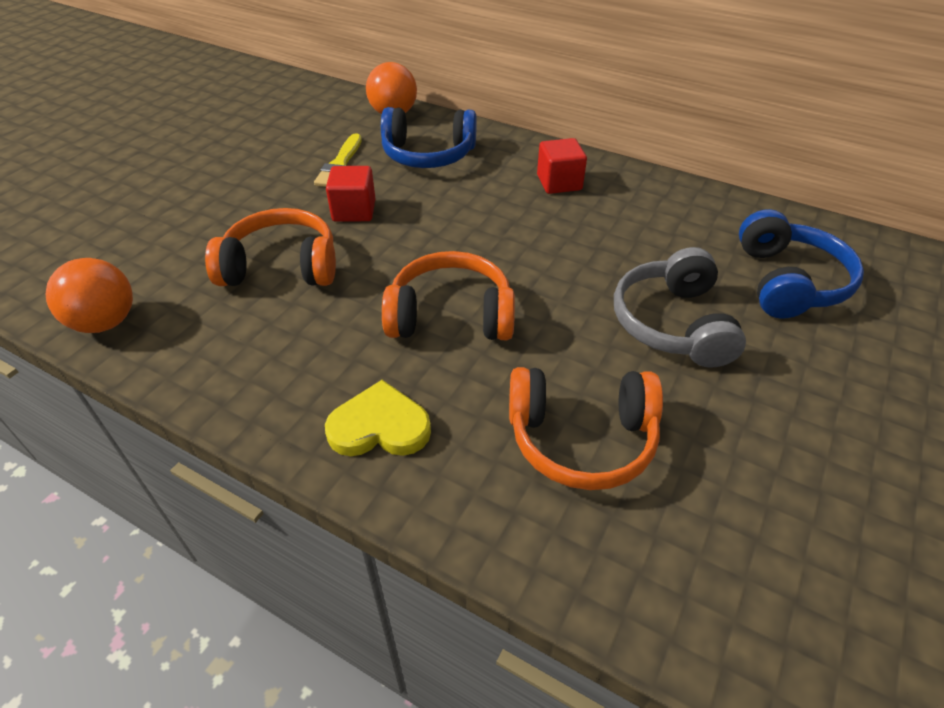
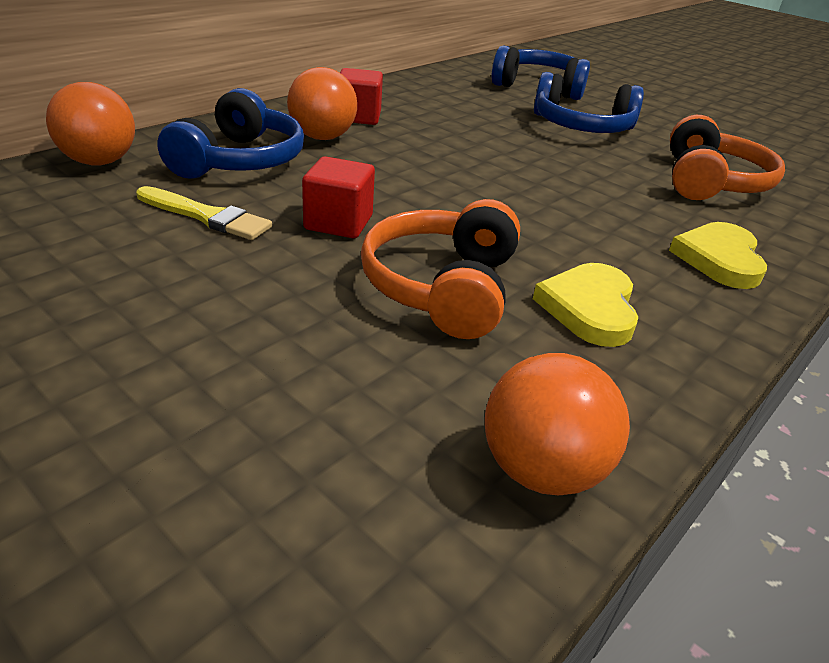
camera: 80 degrees left, 10 degrees down
orange headphones [382,251,515,340] -> none
grey headphones [614,247,746,368] -> blue headphones [534,72,644,133]
none -> orange ball [287,67,357,140]
none -> yellow heart [533,263,638,347]

